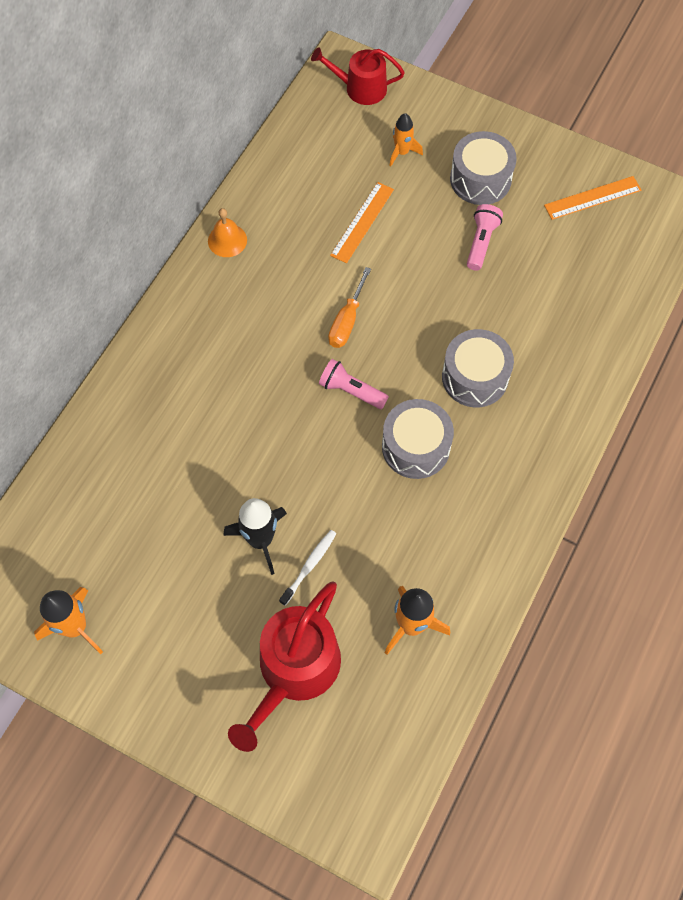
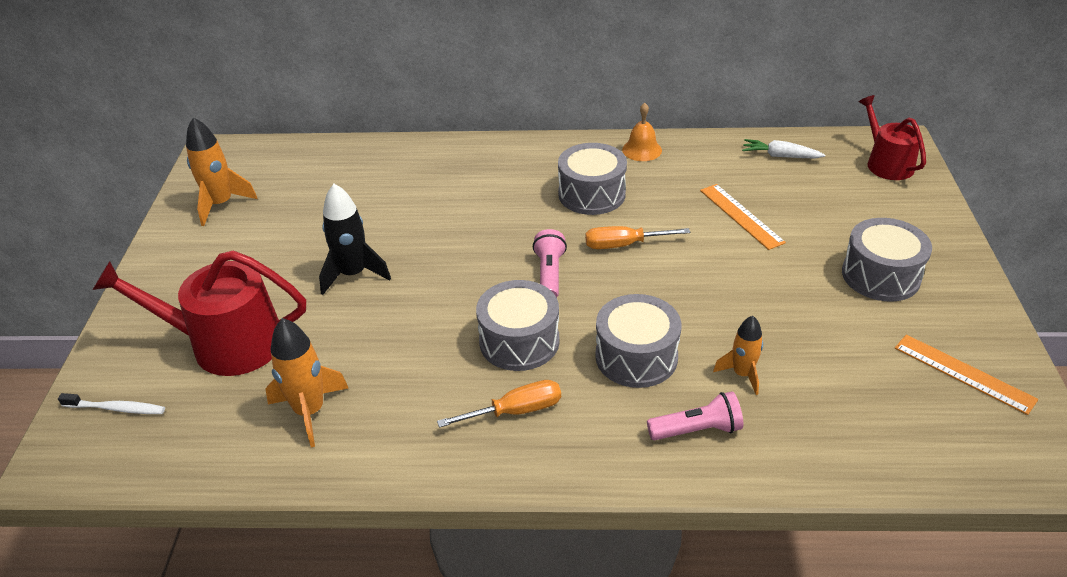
camera: 65 degrees right, 25 degrees down
white toothbrush [279,530,336,606] -> white toothbrush moved to [58,393,165,414]
orange ruler [330,182,394,263] -> orange ruler turned 60 degrees clockwise [700,184,786,250]
orange rocket [389,113,423,167] -> orange rocket moved to [713,316,763,395]
pink flashlight [467,204,503,271] -> pink flashlight moved to [647,391,743,440]
none -> orange screwdriver [437,380,561,428]
none -> grey drum [558,143,627,215]
none -> white carrot [742,139,825,158]

